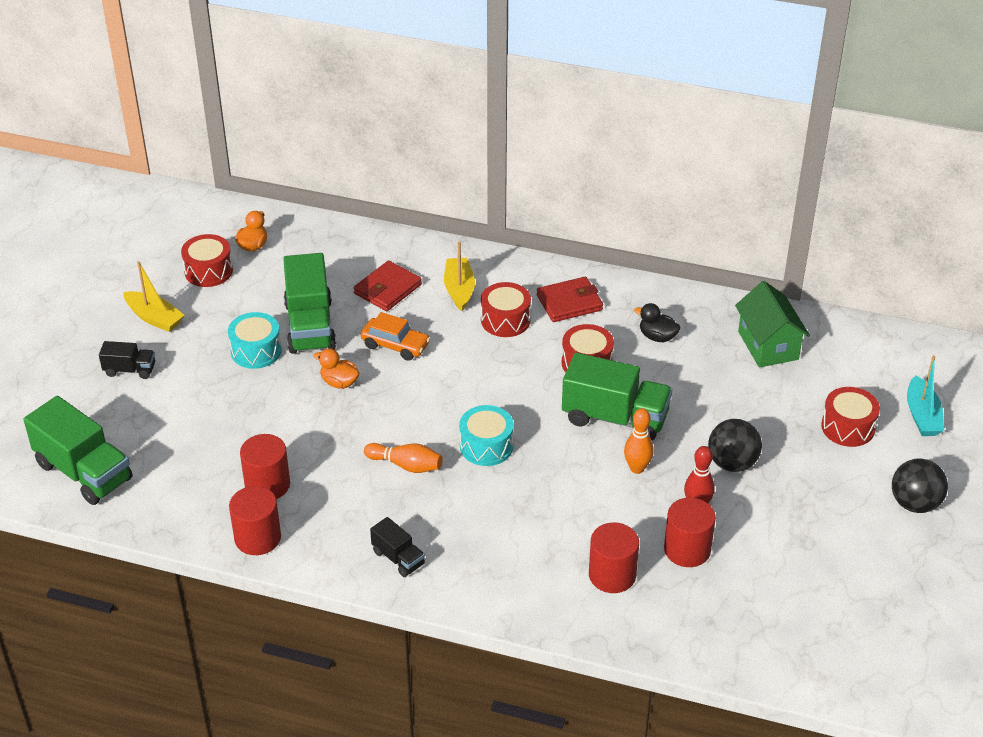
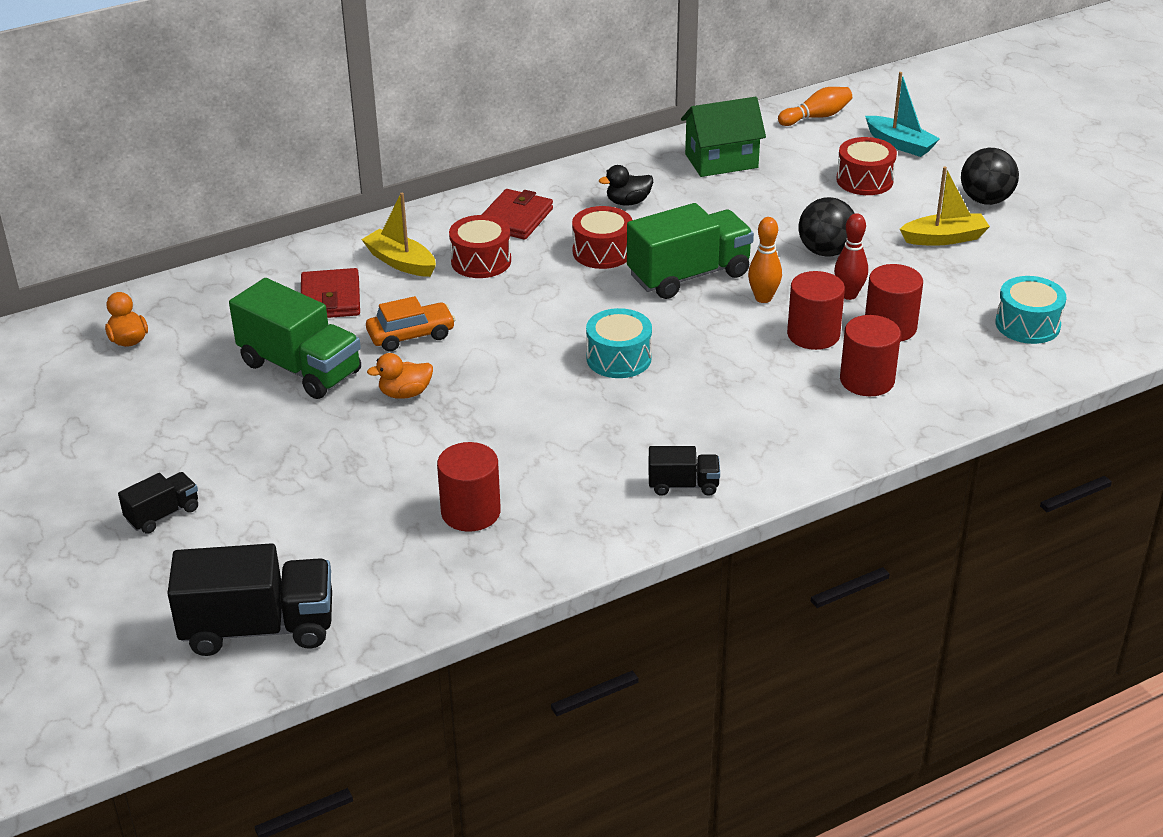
camera: 45 degrees left, 5 degrees down
green truck [23,396,132,505] -> black truck [167,543,332,656]
yellow boat [123,261,185,332] -> yellow boat moved to [900,167,990,246]
red drum [181,234,233,287] -> none
turquoise drum [228,312,282,369] -> turquoise drum moved to [995,276,1067,344]
red cylinder [229,486,281,555] -> red cylinder moved to [787,271,845,350]
orange bowling pin [364,443,443,473] -> orange bowling pin moved to [778,87,852,126]
green house [735,281,810,368] -> green house turned 45 degrees counterclockwise [681,97,766,177]

